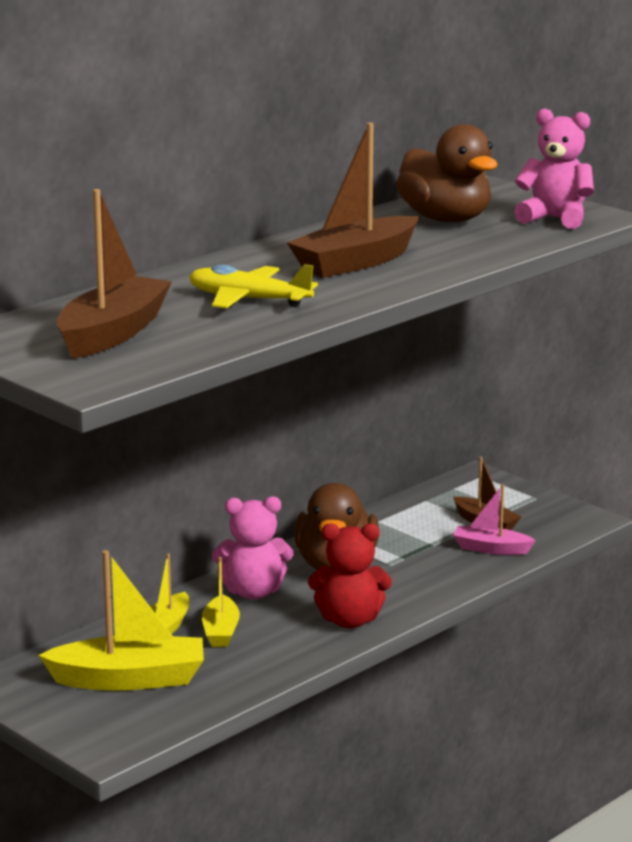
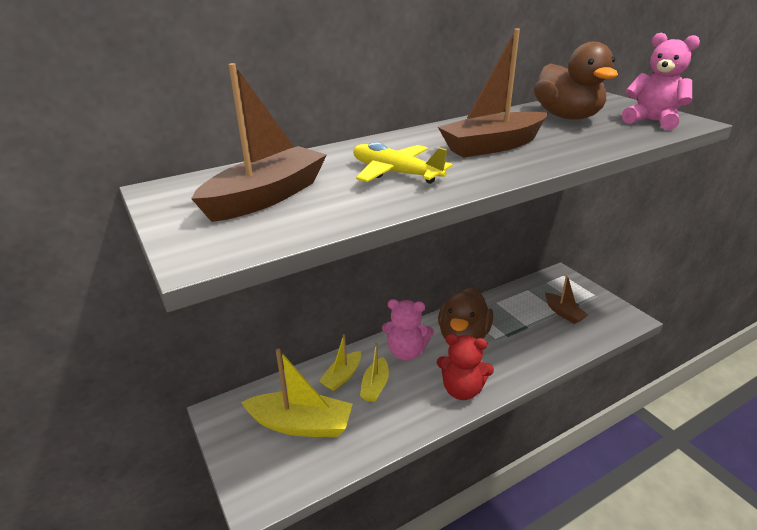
camera: 15 degrees right, 10 degrees up
pink boat [453,484,536,555] -> none

